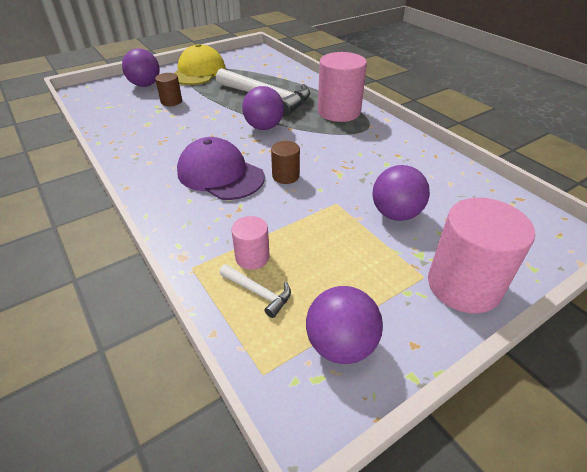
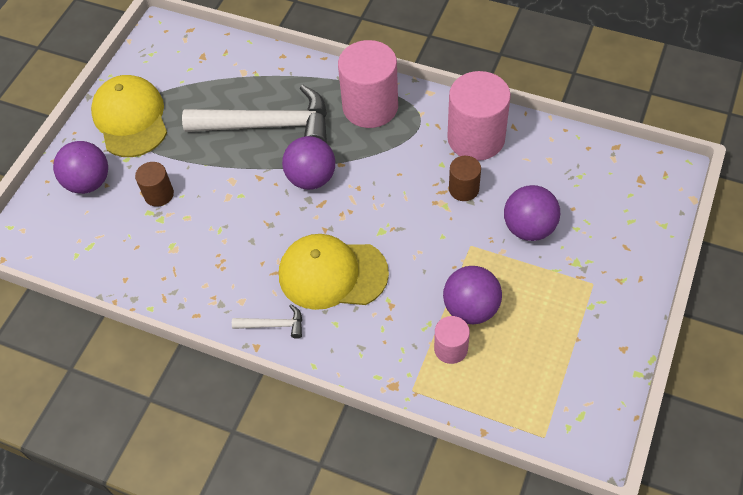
camera: 30 degrees left, 15 degrees up
purple cap [177,137,265,200] -> yellow cap [279,234,389,310]
white hammer [219,264,291,318] -> white hammer moved to [232,304,302,339]
brown cylinder [271,141,300,184] -> brown cylinder moved to [449,156,481,201]
purple ball [306,286,383,364] -> purple ball moved to [443,266,502,324]
pink cylinder [428,198,535,314] -> pink cylinder moved to [447,71,511,161]

